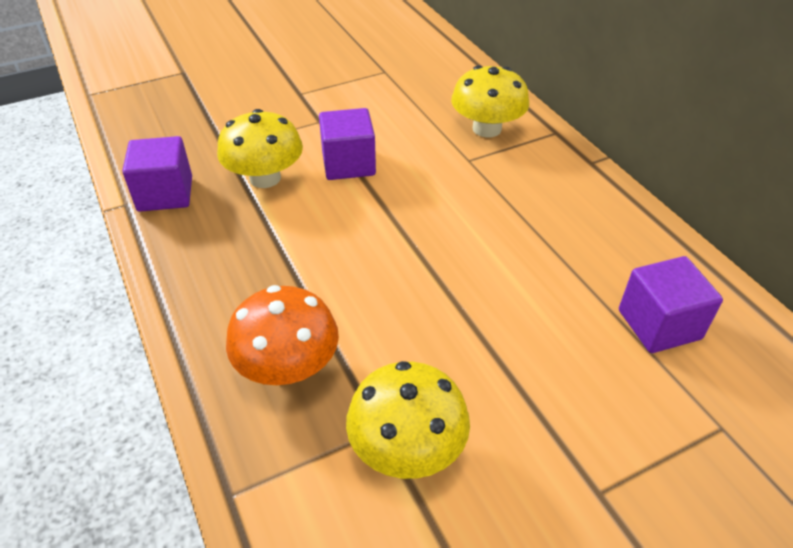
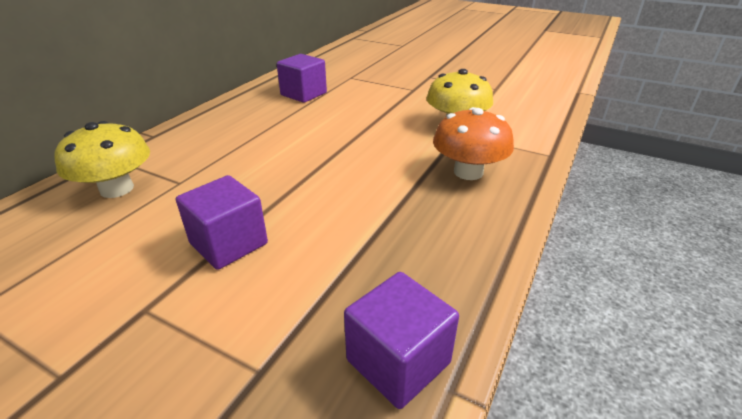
camera: 125 degrees left, 10 degrees down
yellow mushroom [217,109,303,188] -> none

